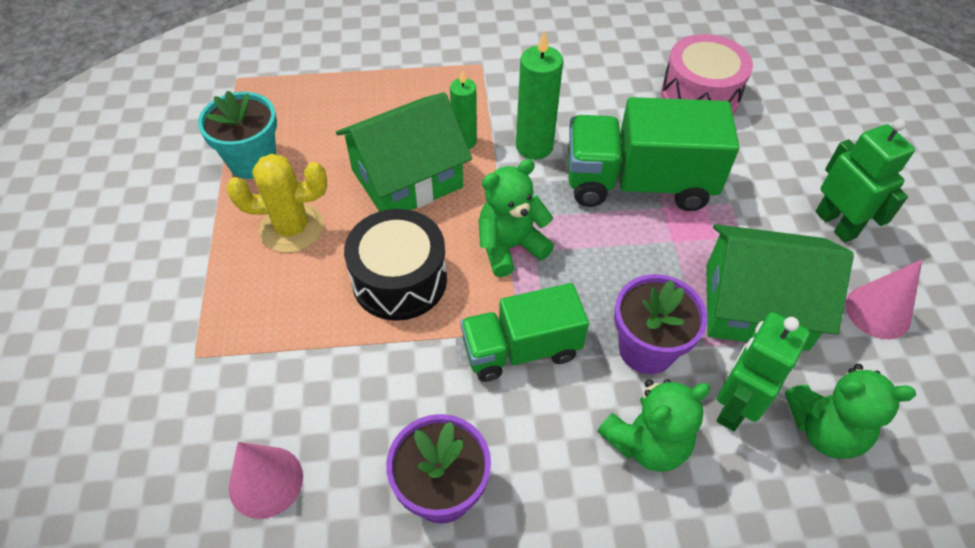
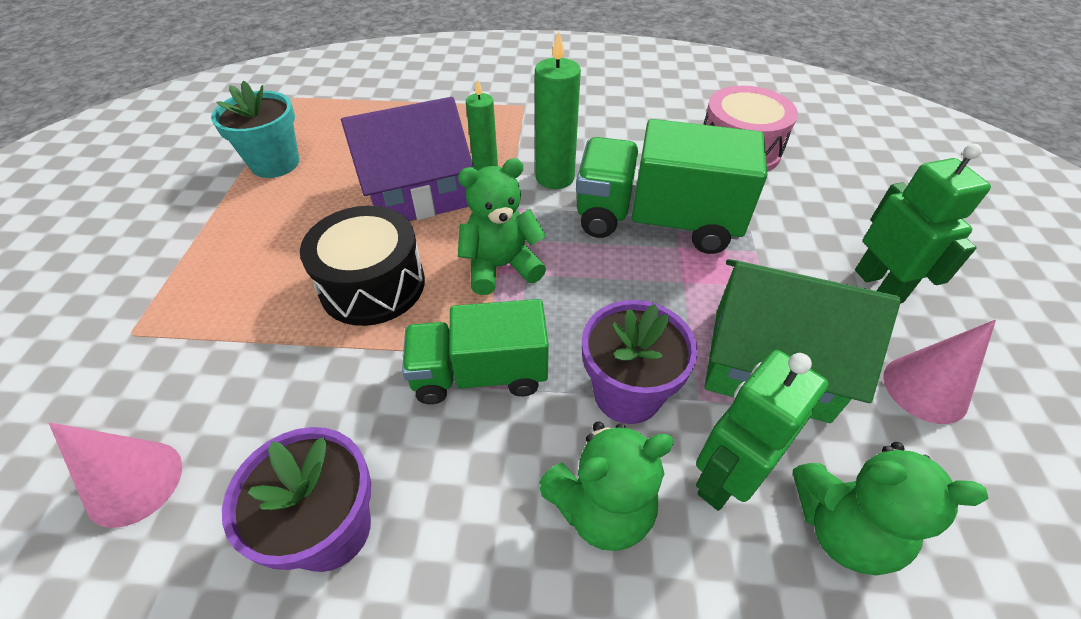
camera: 10 degrees right, 5 degrees down
yellow cactus [226,154,327,253] -> none
green house [336,92,472,211] -> purple house [341,97,474,221]

